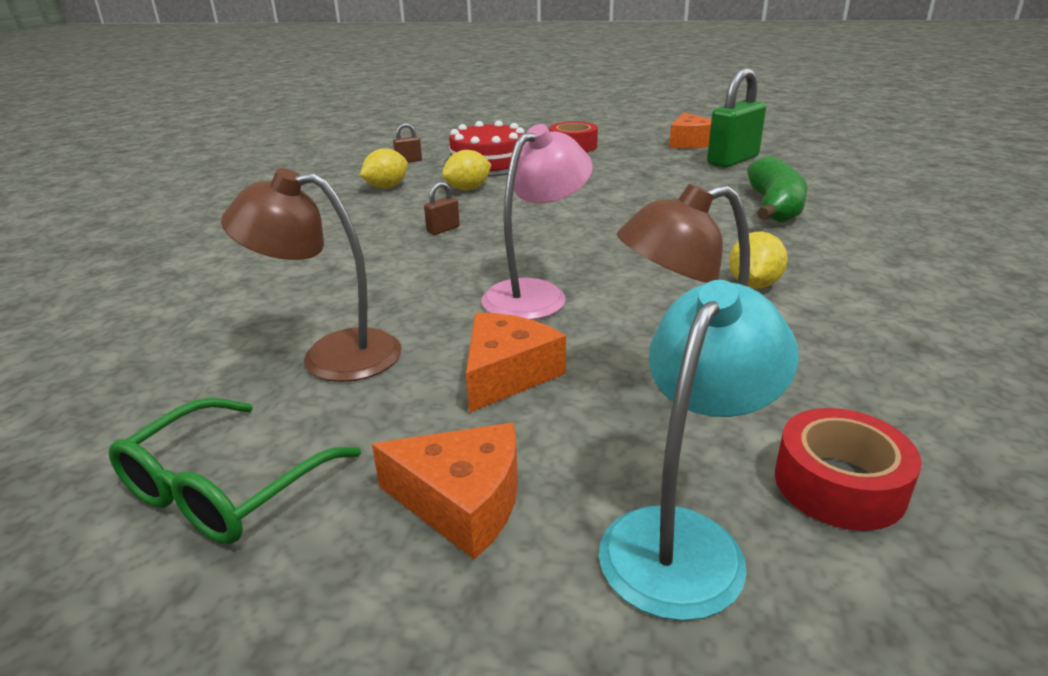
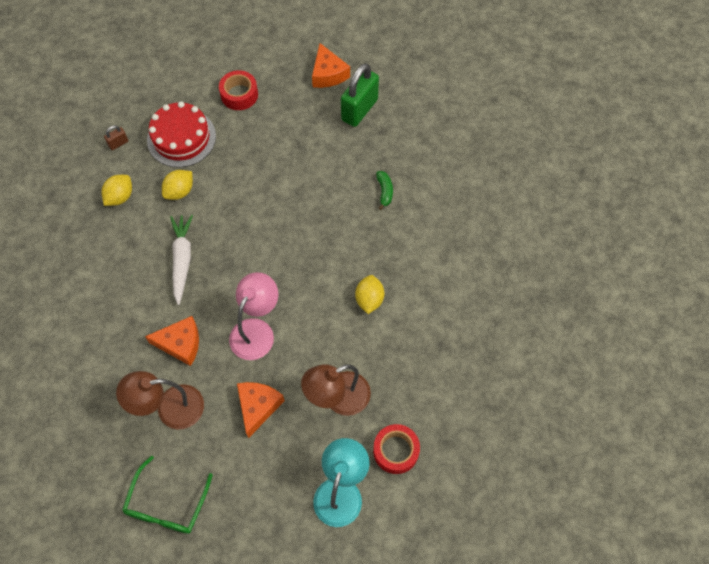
camera: 15 degrees left, 35 degrees up
orange cheese [372,423,518,560] -> orange cheese moved to [145,316,199,366]
brown padlock [424,182,460,235] -> white carrot [170,215,193,305]
green banana [747,156,808,223] -> green banana [376,171,393,210], size x0.48

